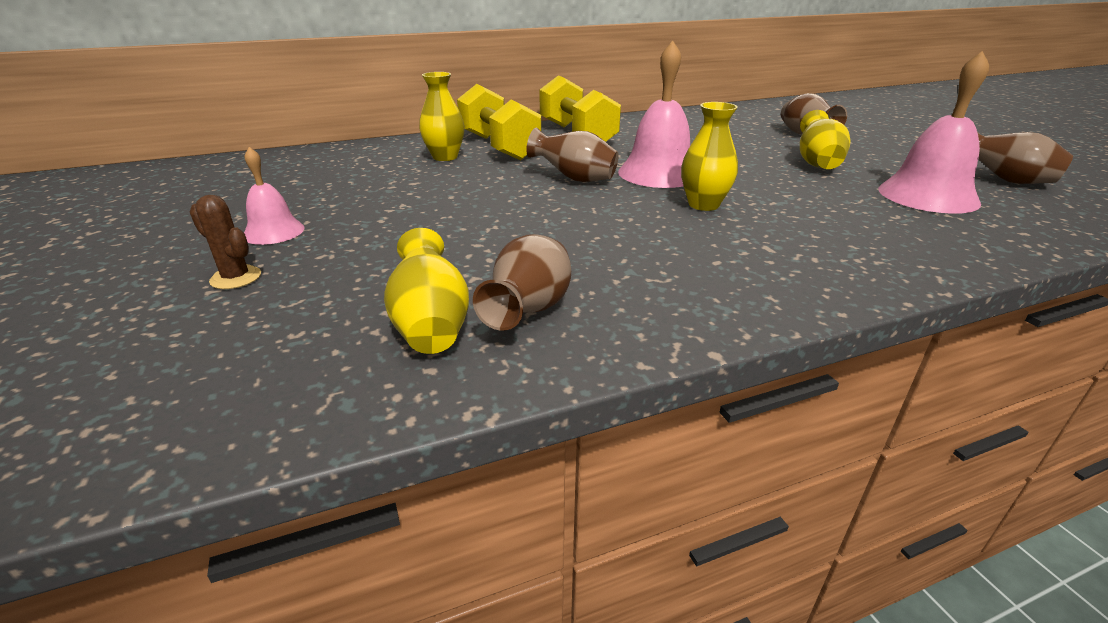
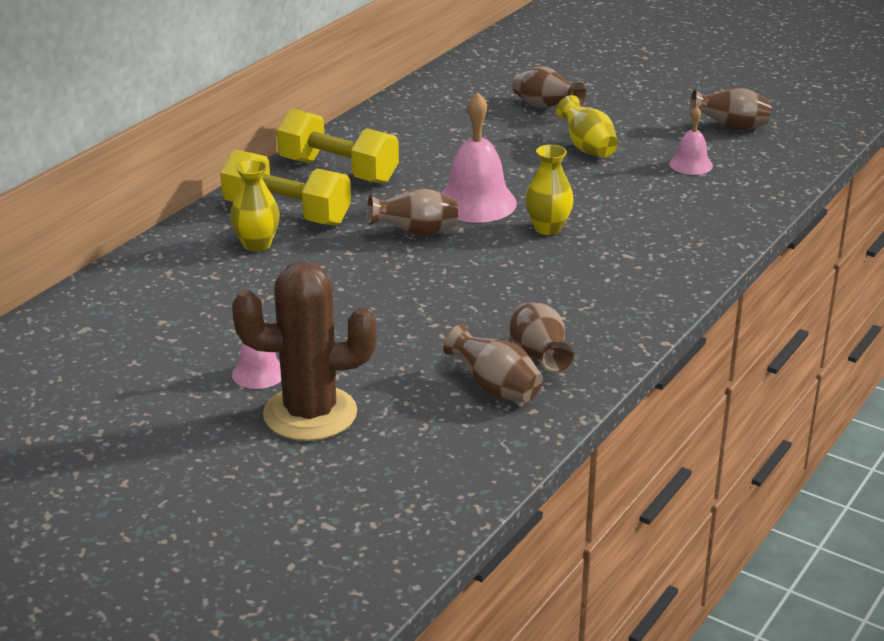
camera: 35 degrees left, 0 degrees up
brown cactus [190,195,261,289] -> brown cactus [232,261,376,441], size x2.37
yellow vase [384,228,469,354] -> brown vase [443,324,543,402]
pink bell [878,51,989,214] -> pink bell [669,106,713,175], size x0.56

